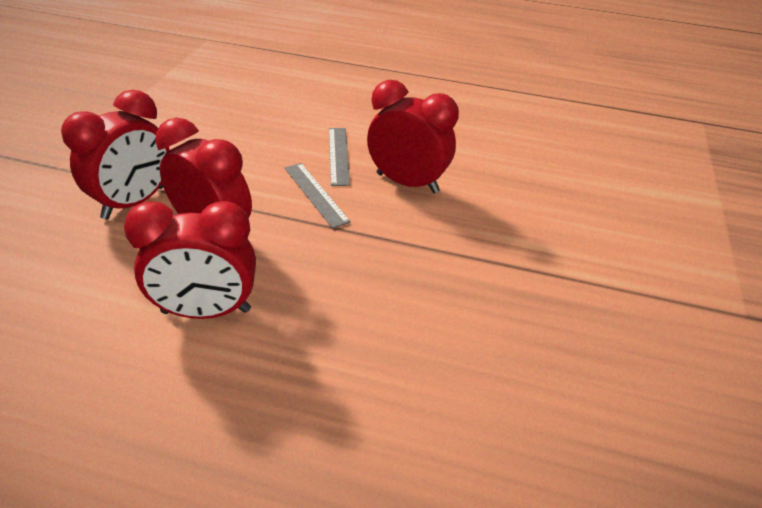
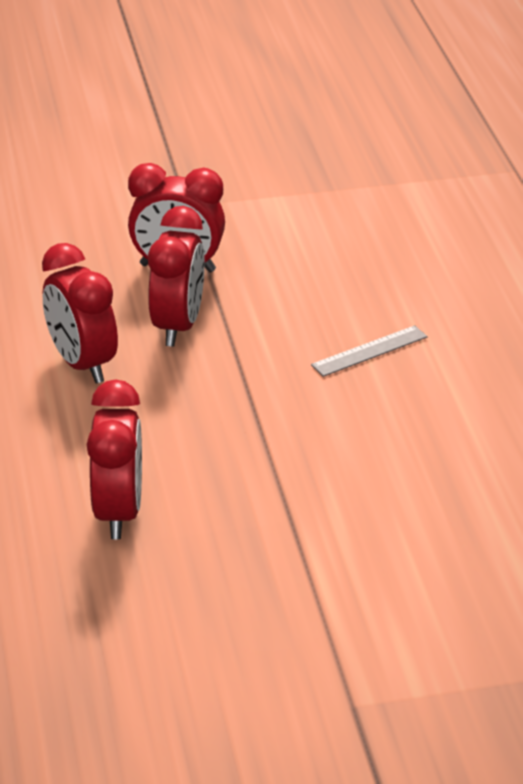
camera: 65 degrees right, 5 degrees down
grey ruler [284,163,351,228] -> none
red clock [367,80,459,193] -> red clock moved to [87,380,142,539]

